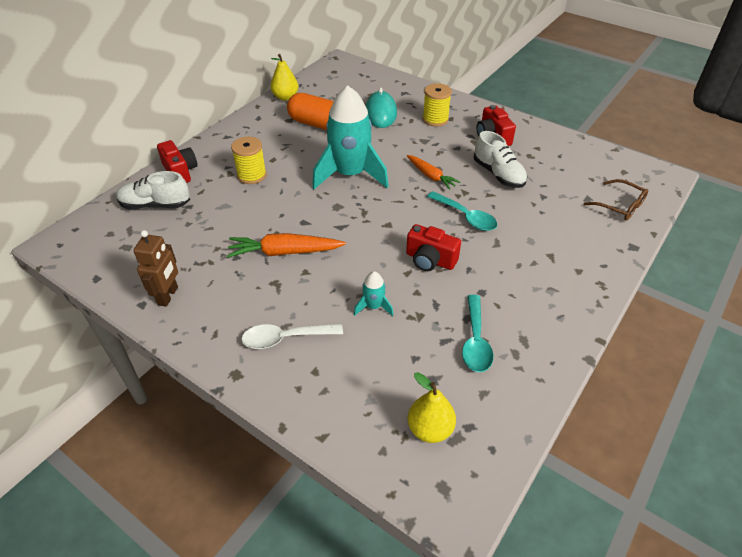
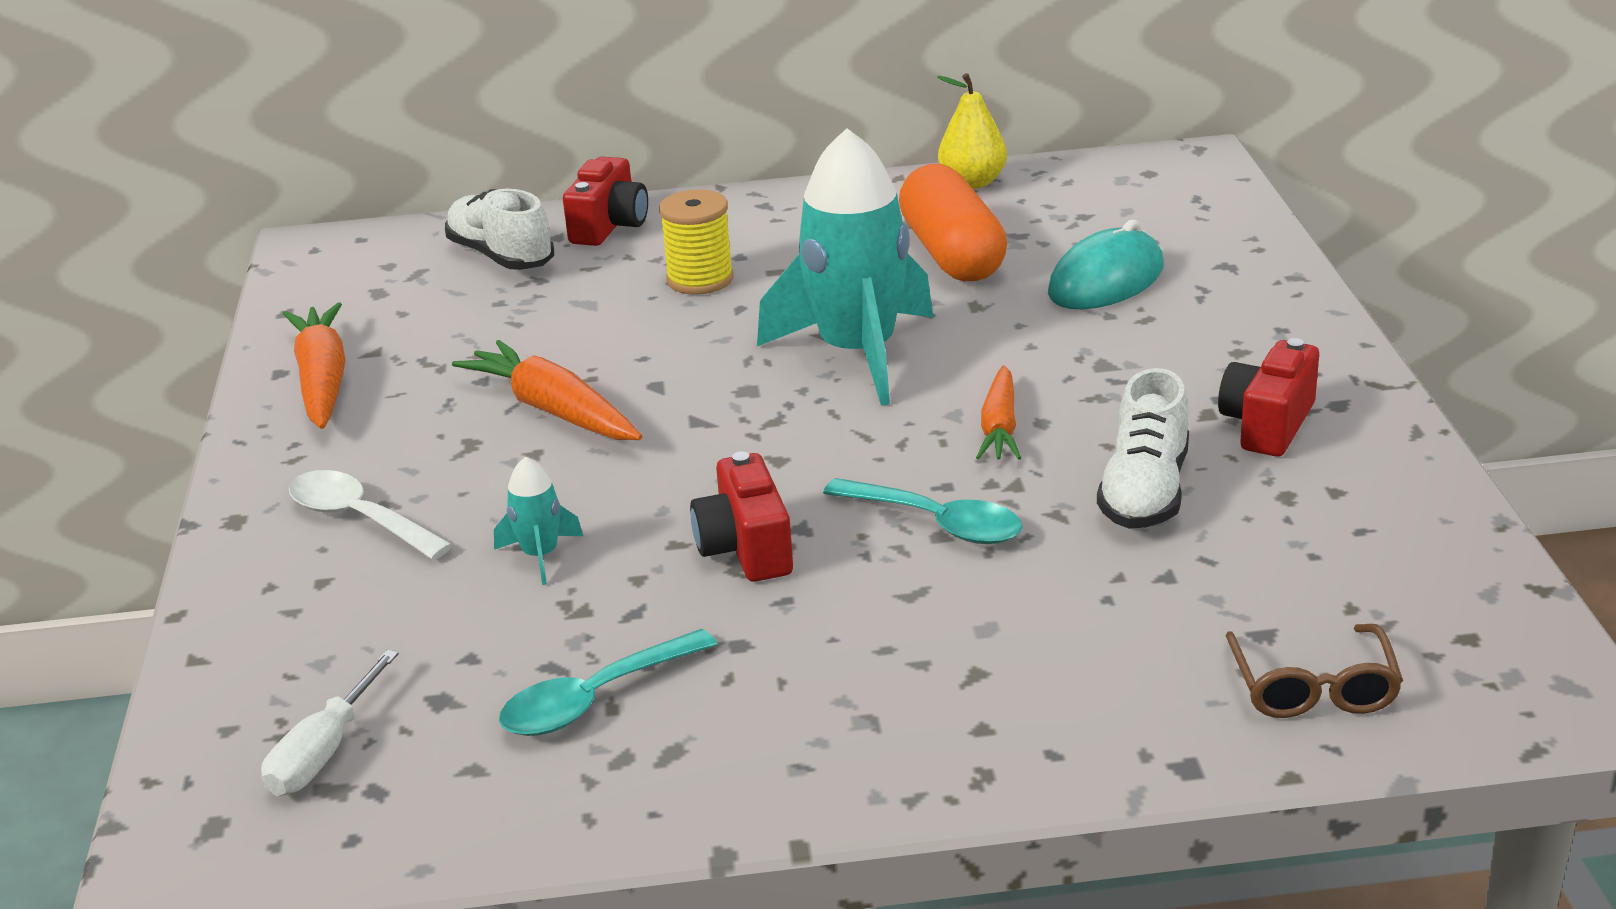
camera: 50 degrees right, 15 degrees down
brown robot [133,230,178,307] -> orange carrot [283,302,345,429]
yellow pear [408,372,456,443] -> white screwdriver [261,650,399,796]
yellow spool [423,83,452,127] -> none
turquoise spoon [427,191,497,231] -> turquoise spoon turned 60 degrees counterclockwise [823,478,1023,544]

